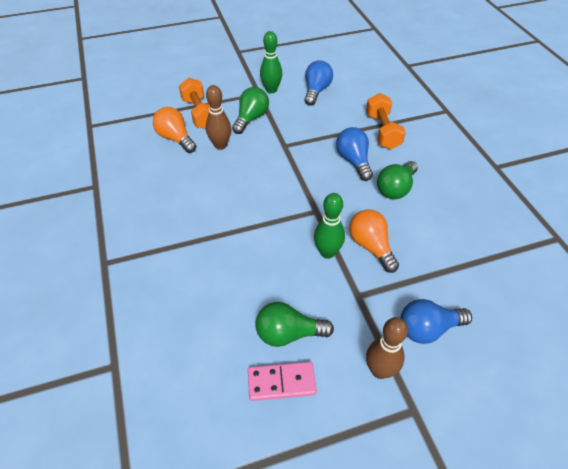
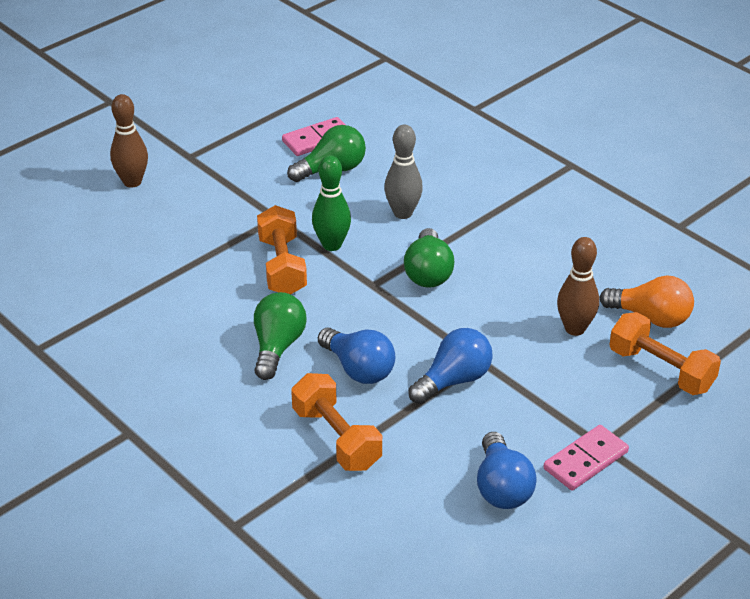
camera: 155 degrees right, 10 degrees down
green light bulb [232,87,269,134] -> green light bulb moved to [404,228,454,288]
green bowling pin [260,31,282,93] -> pink domino [543,425,629,491]
orange light bulb [349,209,399,273] -> orange dumbbell [257,205,307,294]
brown bowling pin [366,317,408,379] -> brown bowling pin moved to [110,94,148,188]
blue light bulb [400,299,472,344] -> blue light bulb moved to [408,328,493,404]
none -> grey bowling pin [384,125,423,219]

